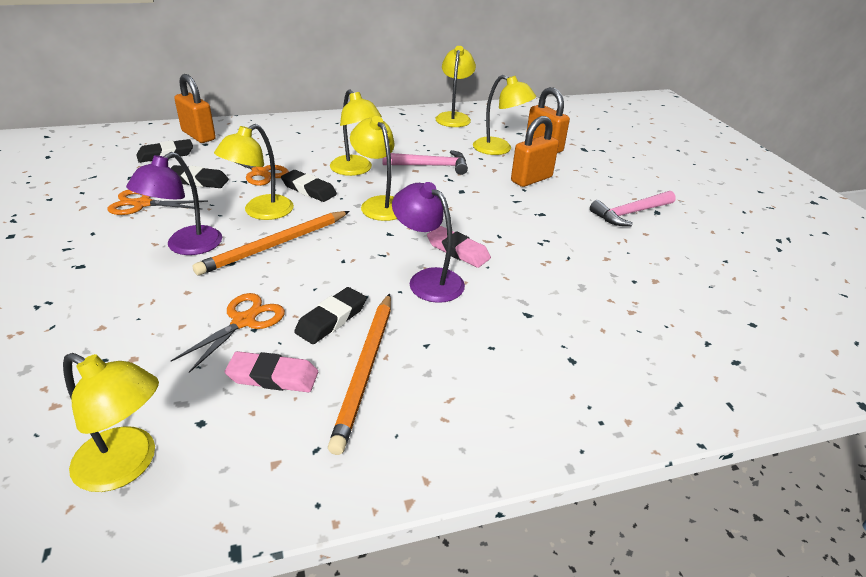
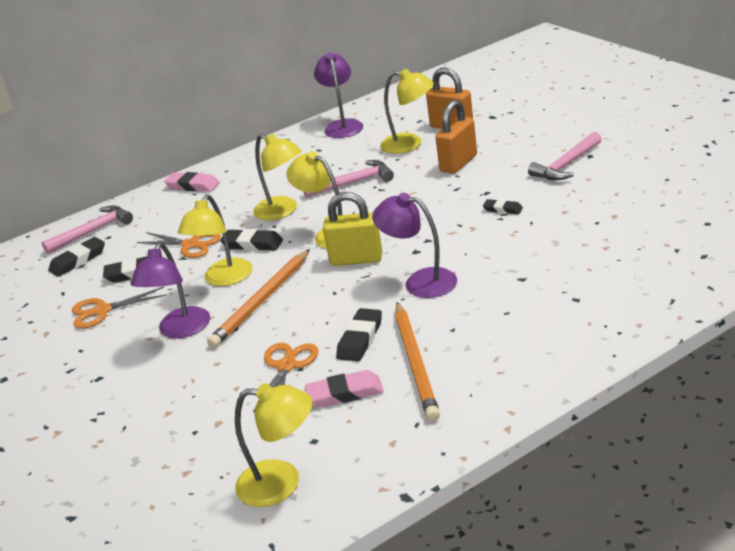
camera: 10 degrees left, 5 degrees down
orange padlock [174,74,216,143] -> pink hammer [42,205,133,254]
pink eraser [427,226,491,268] -> pink eraser moved to [164,172,220,191]
yellow lamp [436,46,476,127] -> purple lamp [314,52,363,138]
none -> yellow padlock [323,192,382,266]
none -> black eraser [483,199,523,214]

